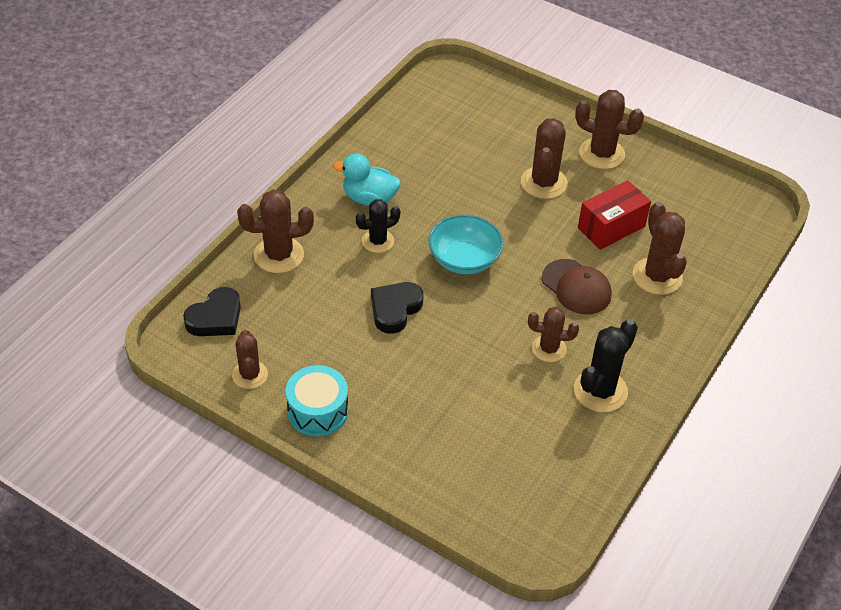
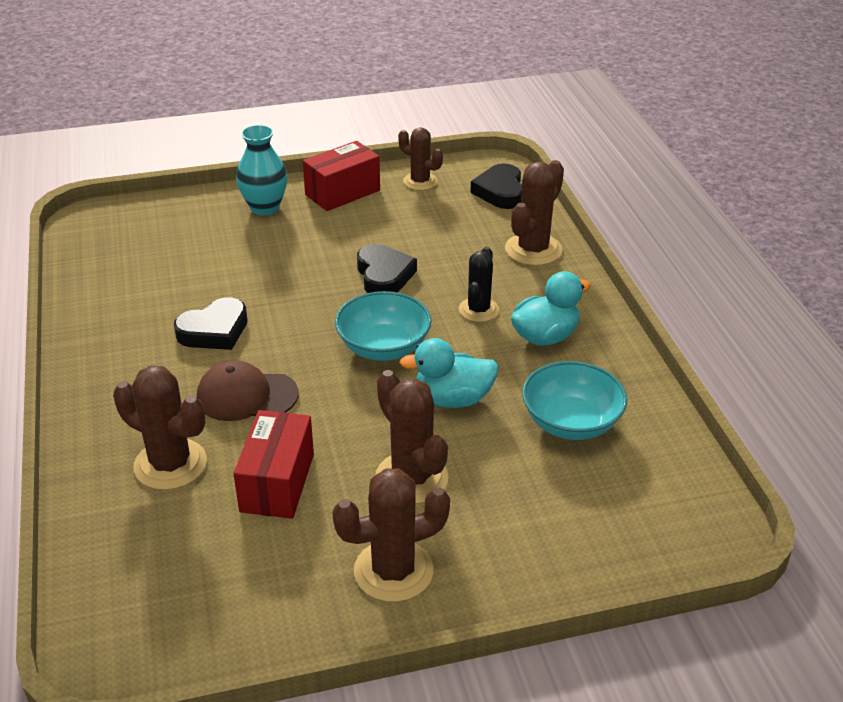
camera: 135 degrees right, 10 degrees down
turquoise drum [286,365,348,437] -> red box [303,141,380,211]
brown cactus [528,307,579,362] -> black heart [174,297,248,350]
black cactus [574,319,638,412] -> none
none -> turquoise vase [236,125,288,215]
none -> turquoise duck [399,338,499,408]
none -> turquoise bowl [522,361,627,440]

